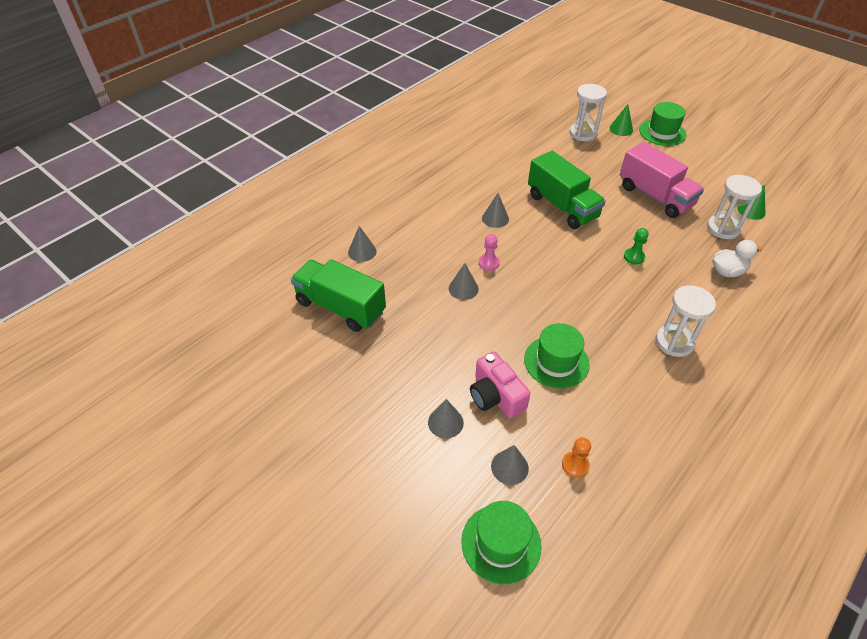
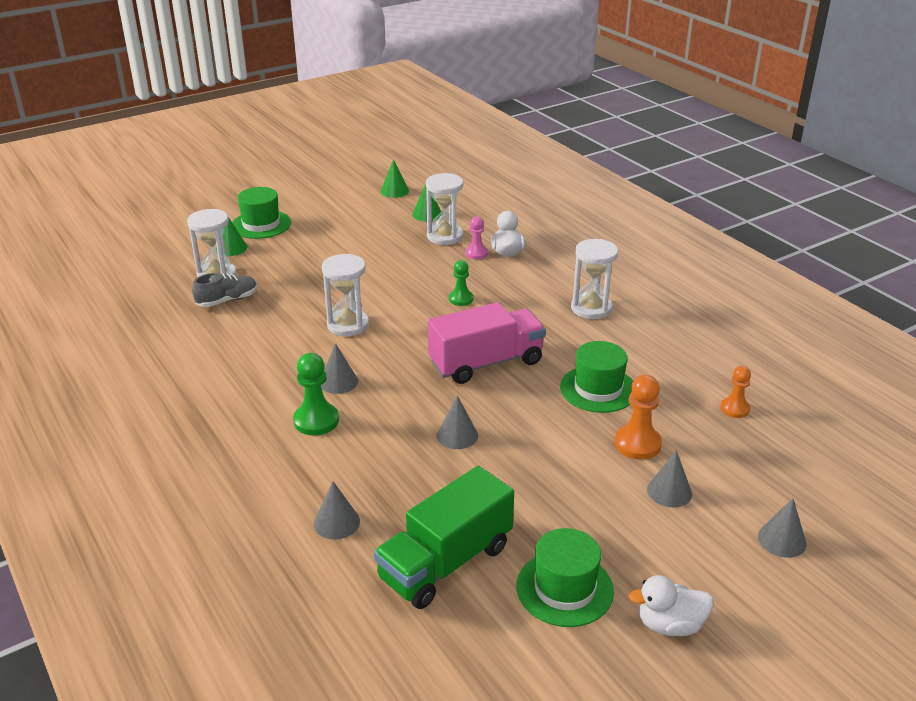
camera: 75 degrees left, 15 degrees down
green hat [461,501,541,584] -> green hat moved to [516,528,614,627]
pink camera [470,351,530,418] -> orange pawn [615,375,662,460]
pink pawn [479,234,500,271] -> pink pawn moved to [465,216,488,259]
grey cone [491,445,529,485] -> grey cone moved to [758,498,806,558]
green truck [528,151,606,229] -> white hourglass [322,254,369,336]
pink truck [620,142,704,218] -> pink truck moved to [428,302,546,384]
none -> grey shoe [192,273,257,307]
none -> green pawn [293,353,339,435]
none -> green cone [381,159,409,198]
none -> white duck [629,575,714,636]

